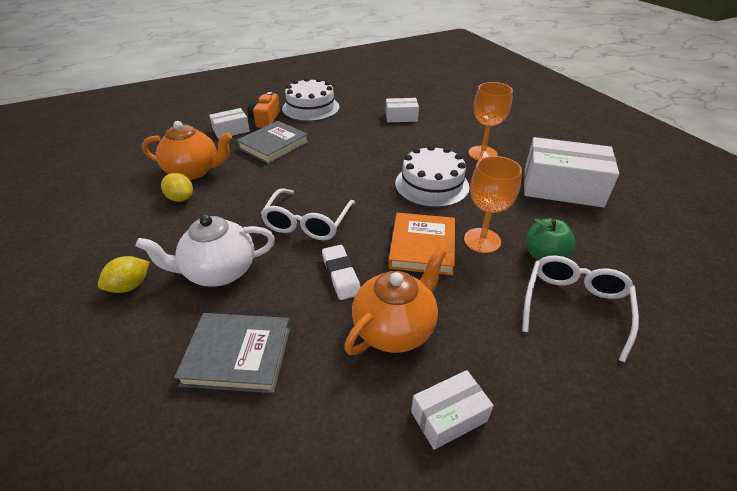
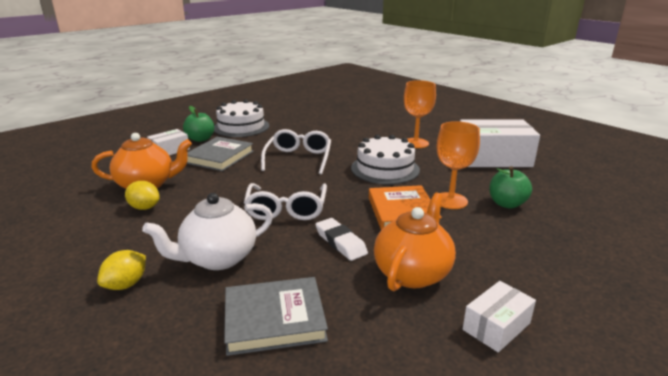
camera: 15 degrees left, 15 degrees down
orange camera [247,92,280,128] -> green apple [183,106,214,142]
white box [386,98,419,122] -> none
white glasses [522,255,639,363] -> white glasses moved to [261,129,331,175]

